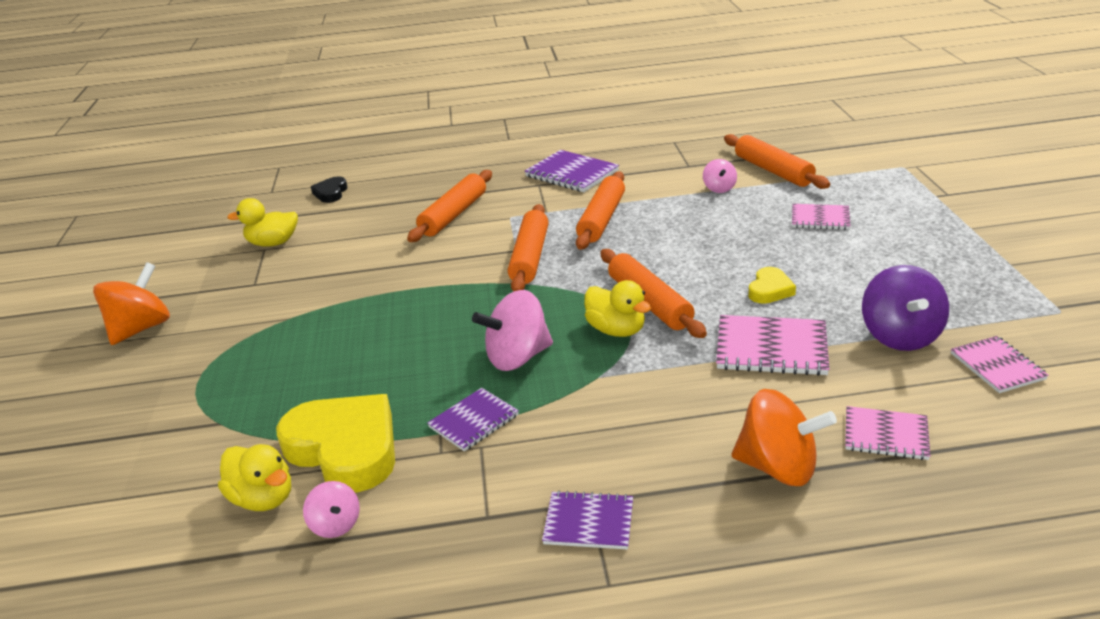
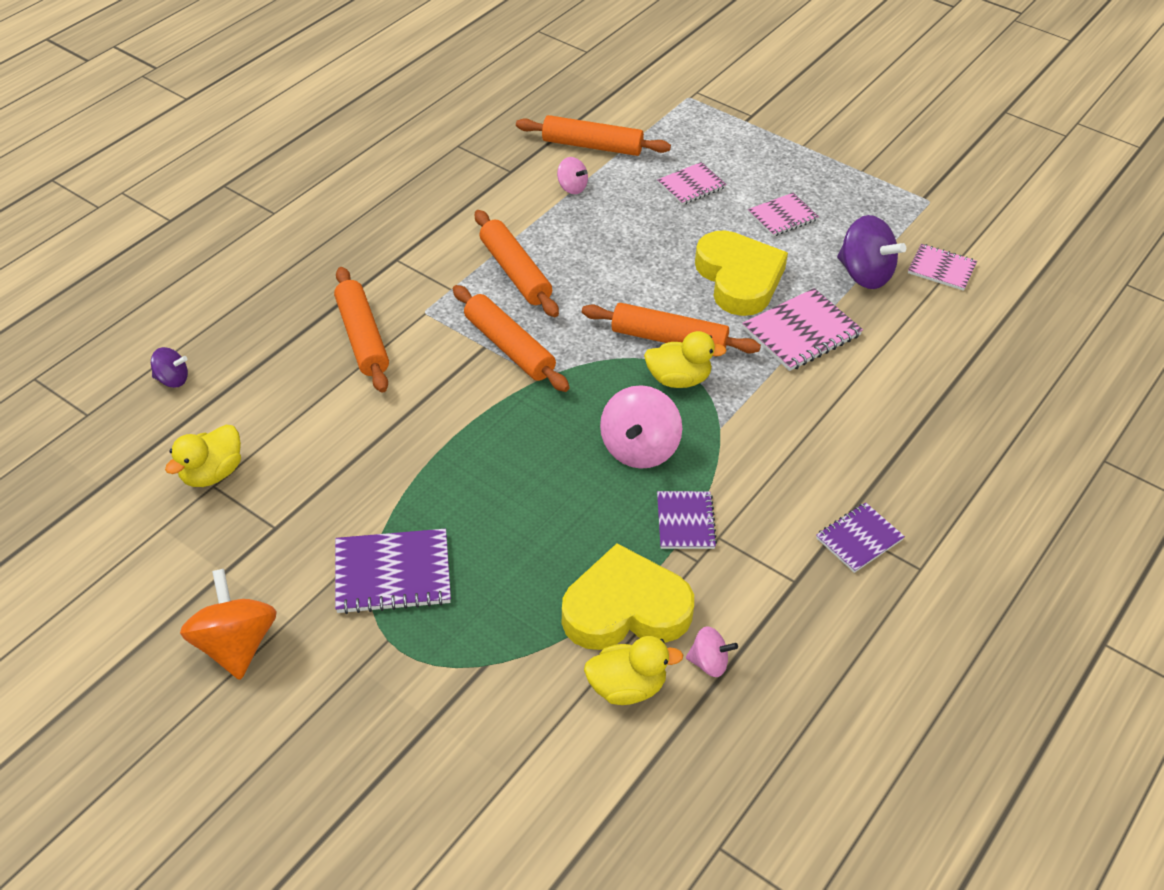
camera: 50 degrees left, 15 degrees up
black heart [311,176,347,203] -> purple spinning top [151,347,188,388]
purple notebook [525,150,619,192] -> purple notebook moved to [335,529,451,614]
orange spinning top [731,389,837,486] -> none
yellow heart [748,267,796,304] -> yellow heart [695,230,788,316], size x2.10
pink notebook [845,406,931,460] -> pink notebook moved to [748,193,819,237]

